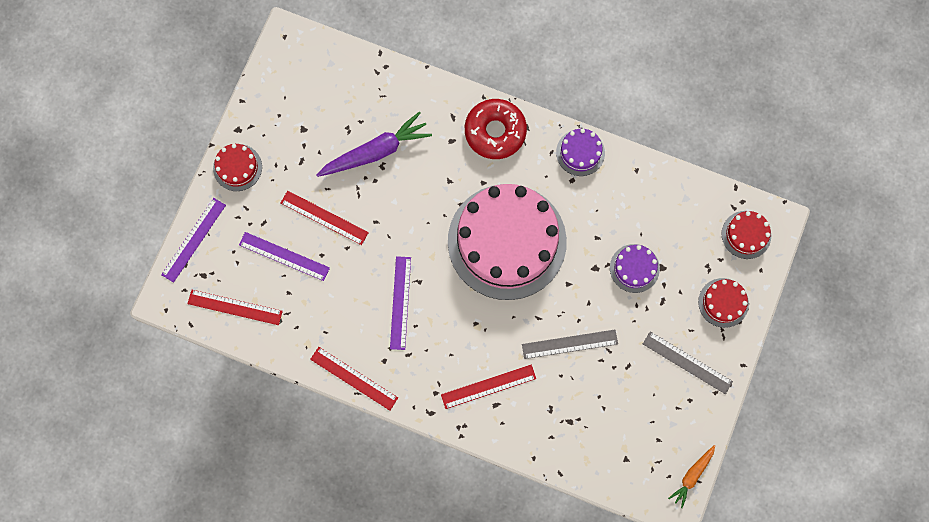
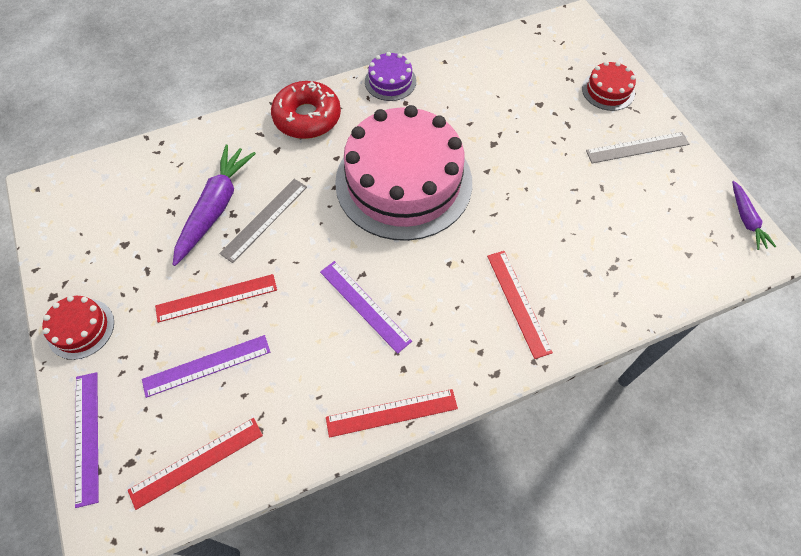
camera: 45 degrees left, 15 degrees down
red ruler [441,365,536,409] -> red ruler turned 45 degrees counterclockwise [487,251,553,359]
grey ruler [522,330,618,359] -> grey ruler moved to [219,179,307,263]
purple cake [610,244,660,293] -> none
orange carrot [668,445,715,508] -> purple carrot [732,181,776,250]
red cake [722,211,771,259] -> none

